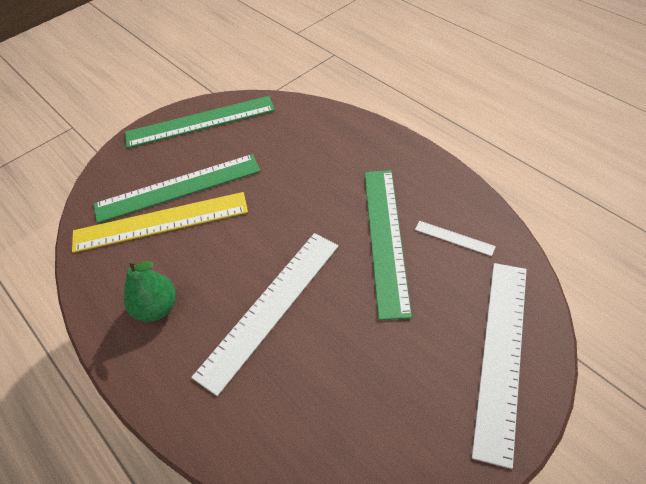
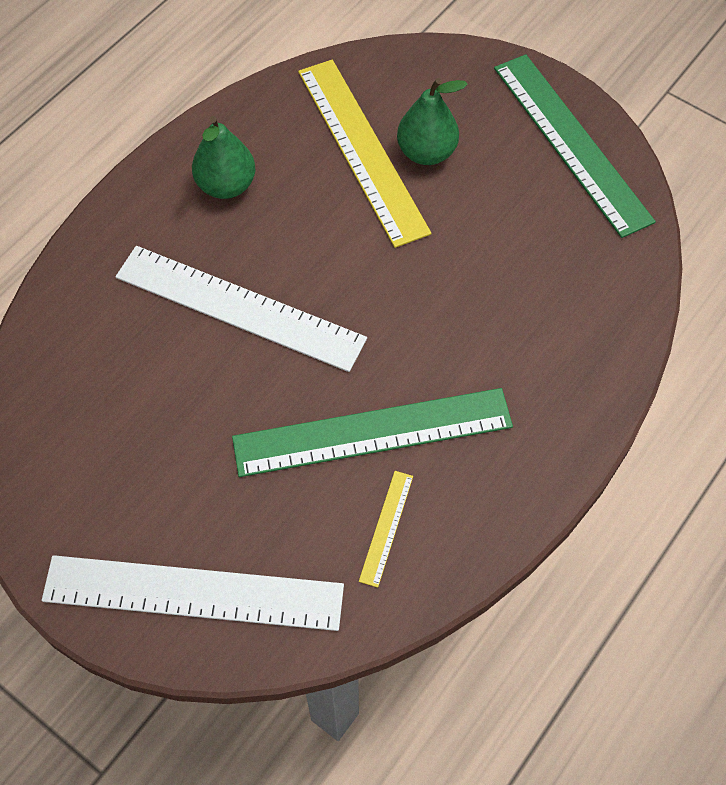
camera: 75 degrees right, 10 degrees up
green ruler [94,154,260,223] -> green pear [397,78,468,165]
white ruler [415,221,496,256] -> yellow ruler [359,471,413,588]

